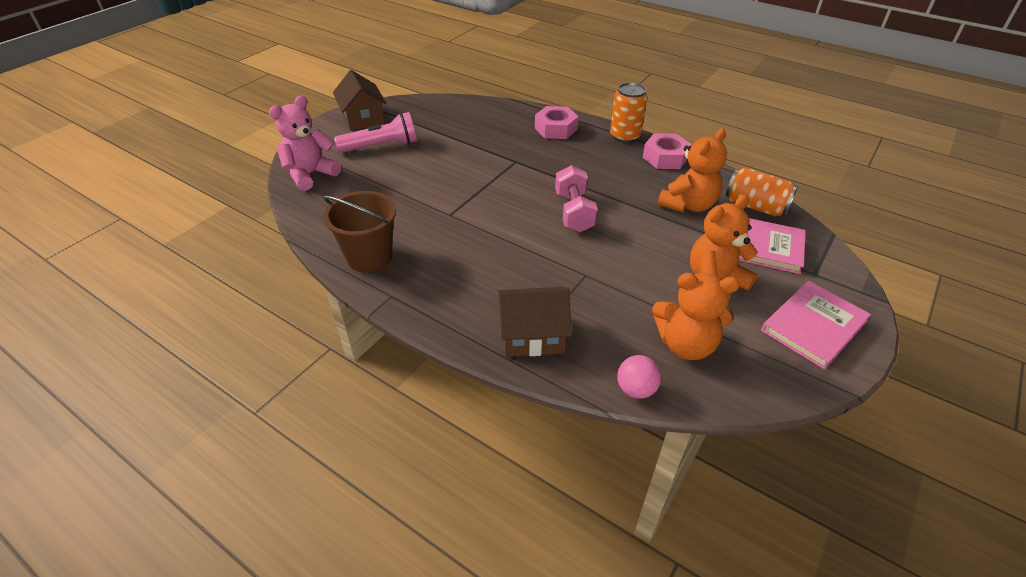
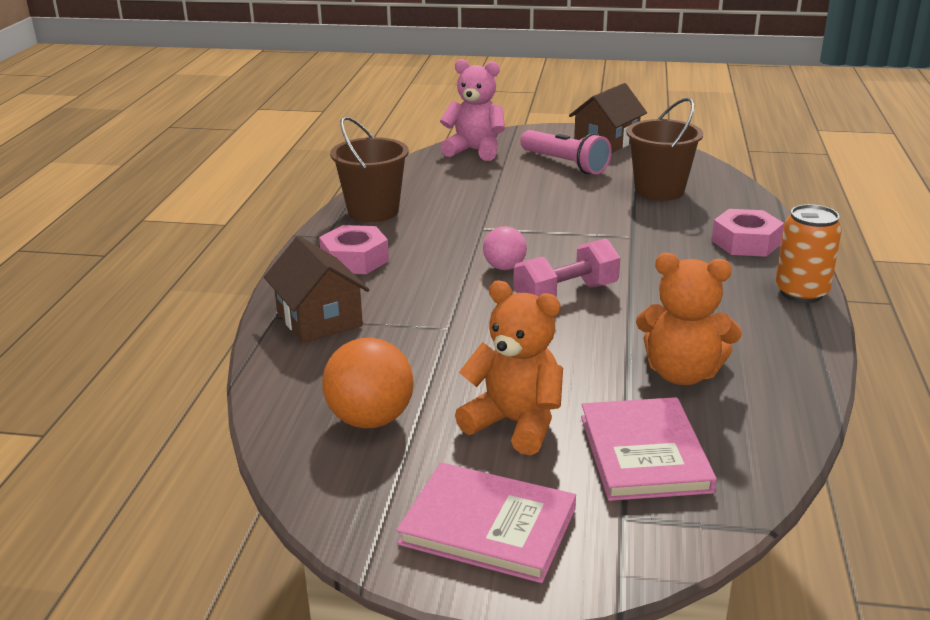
camera: 65 degrees right, 15 degrees down
pink ball [617,355,661,399] -> pink ball moved to [483,226,527,270]
pink nut [643,133,692,169] -> pink nut moved to [319,225,389,274]
orange teddy bear [652,273,740,360] -> orange ball [322,338,413,428]
orange can [726,167,798,216] -> none
none -> brown bucket [626,98,703,201]

